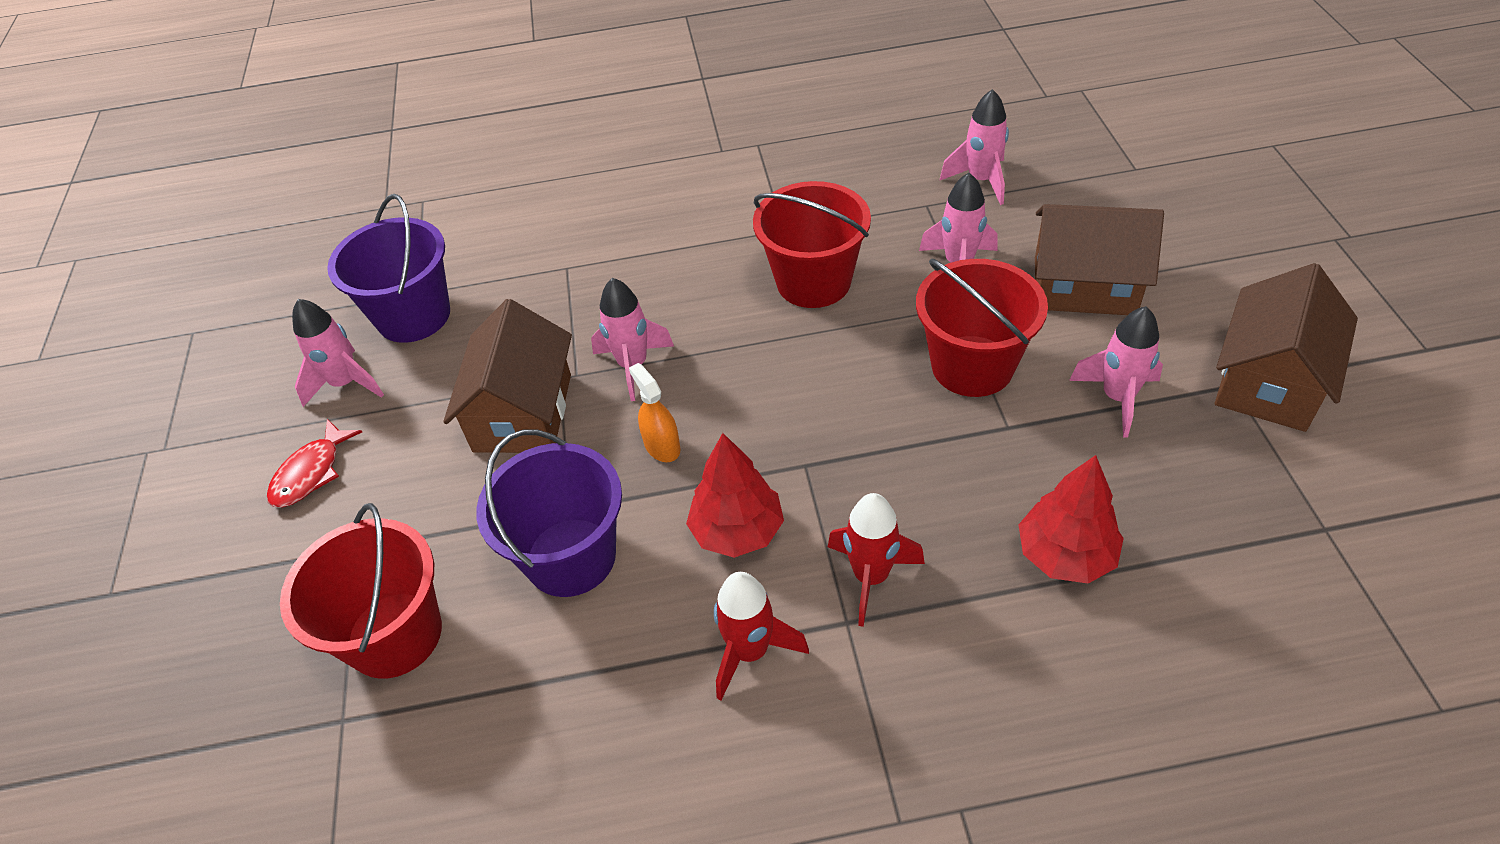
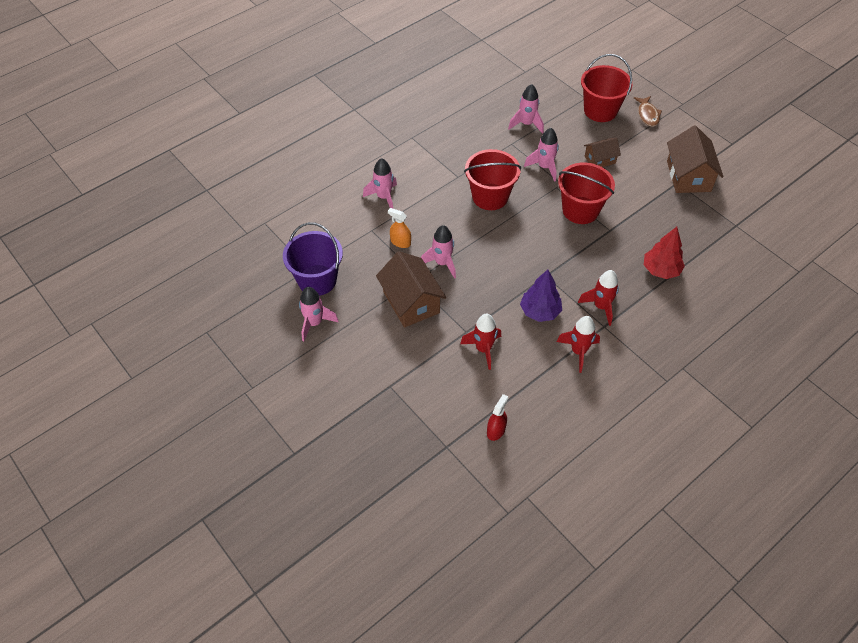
camera: 35 degrees left, 5 degrees up
red fish [267,419,362,508] -> none
red bucket [280,503,442,679] -> red bucket moved to [581,54,632,122]
purple bucket [476,429,622,597] -> red rocket [460,313,501,370]
orange spray bottle [629,363,681,462] -> orange spray bottle moved to [388,208,411,248]
red tree [686,433,784,558] -> purple tree [520,270,562,322]
brown house [1035,204,1164,315] -> brown house [584,137,621,167], size x0.57
pink rocket [1069,306,1163,438] -> pink rocket moved to [363,158,397,208]
none -> red spray bottle [487,394,508,441]
none -> brown fish [634,96,662,127]

